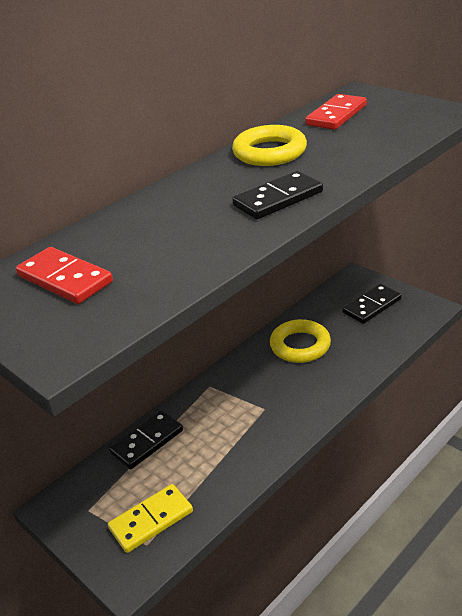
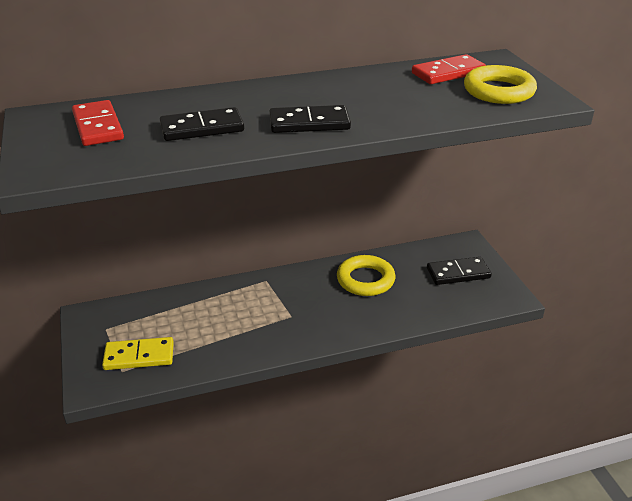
camera: 25 degrees right, 0 degrees up
black domino [109,410,183,470] -> black domino moved to [160,107,244,141]
yellow ring [232,125,307,166] -> yellow ring moved to [464,65,537,104]

